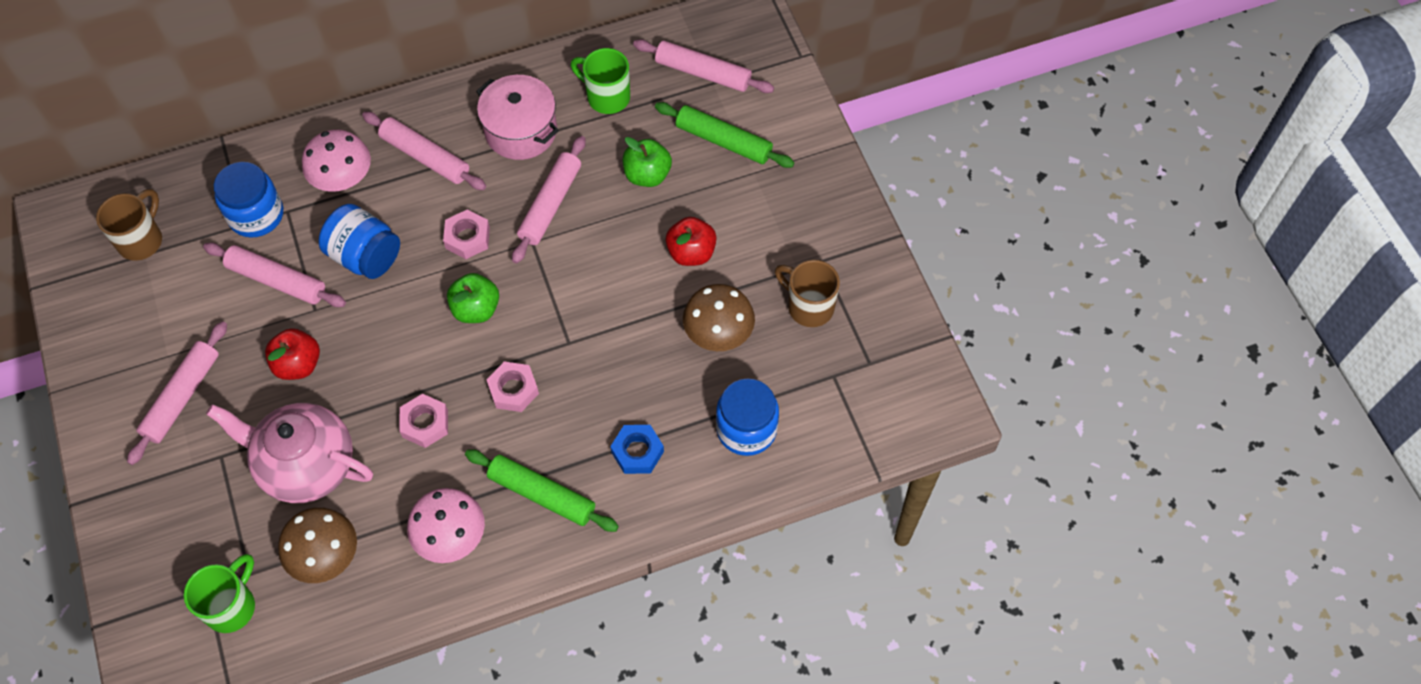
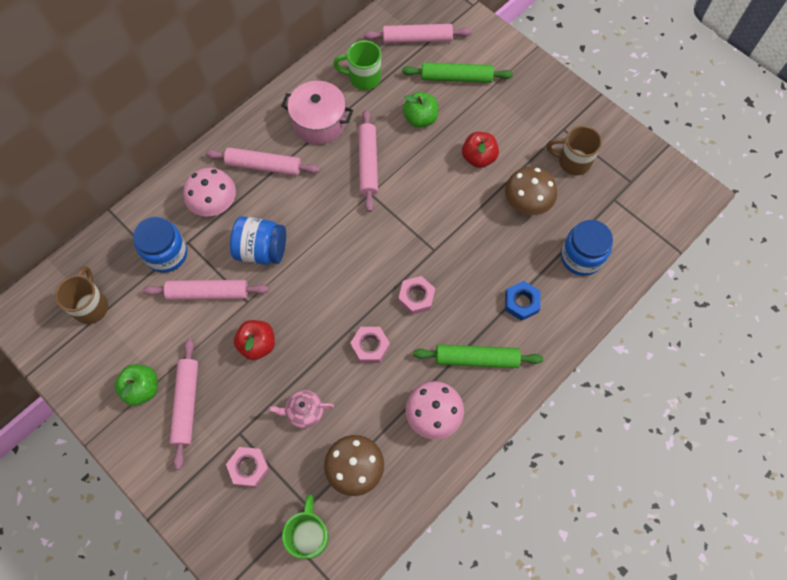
camera: 25 degrees left, 5 degrees up
pink teapot [206,403,373,503] -> pink teapot [269,390,334,428], size x0.49
pink nut [443,209,490,259] -> pink nut moved to [226,447,269,487]
green apple [447,273,499,323] -> green apple moved to [114,364,158,406]

